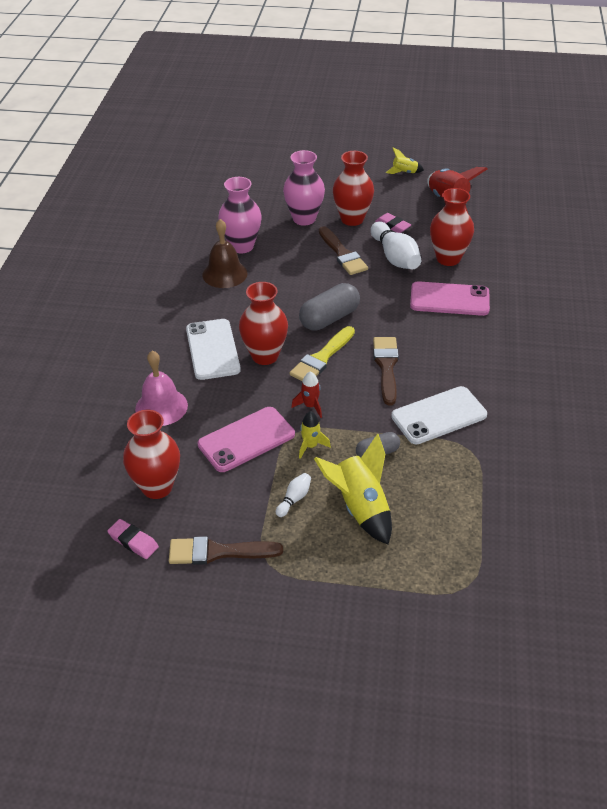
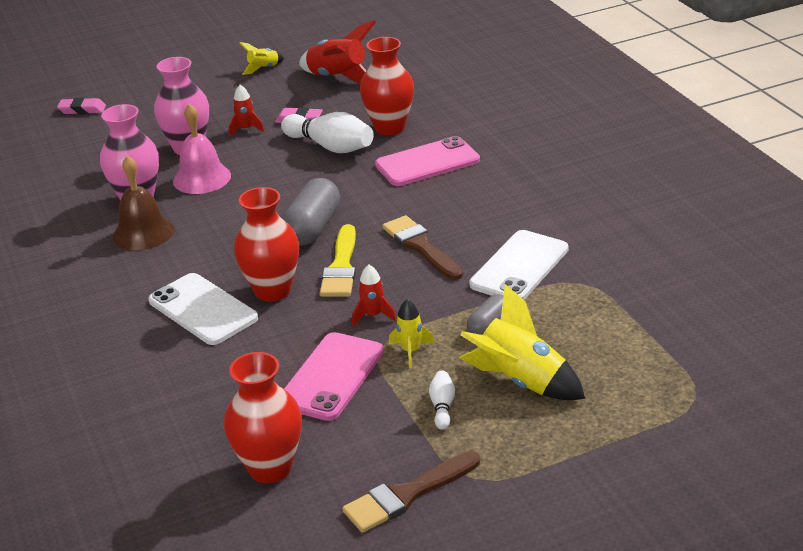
camera: 30 degrees left, 10 degrees down
pink eraser [107,519,159,559] -> pink eraser moved to [57,98,106,114]
pink bell [135,351,188,426] -> pink bell moved to [173,104,231,194]
brown brush [319,226,368,275] -> none
red vase [333,151,374,226] -> red rocket [229,85,265,136]

